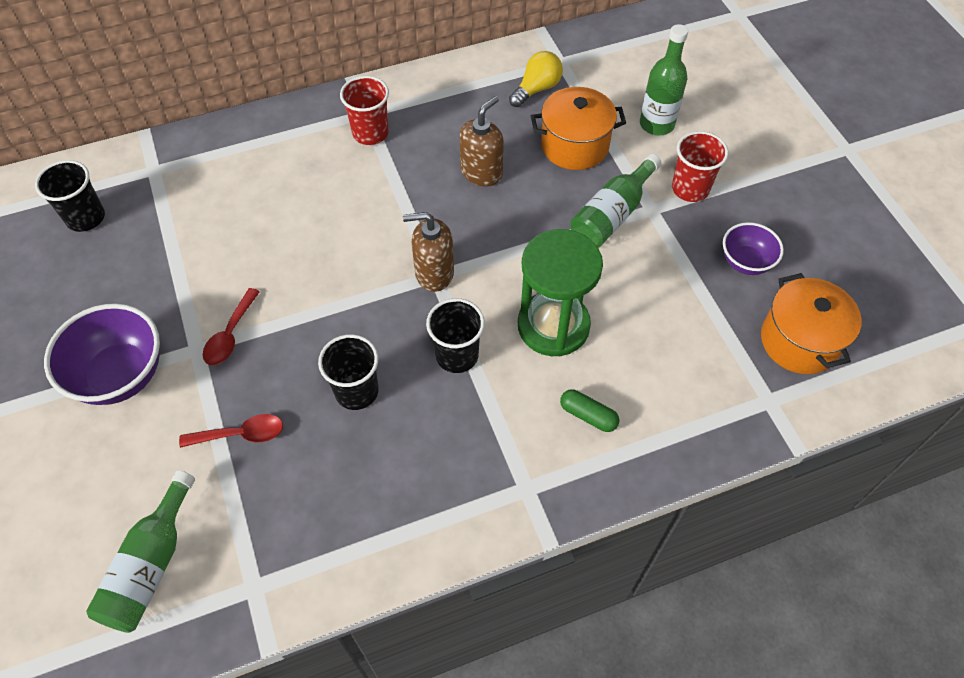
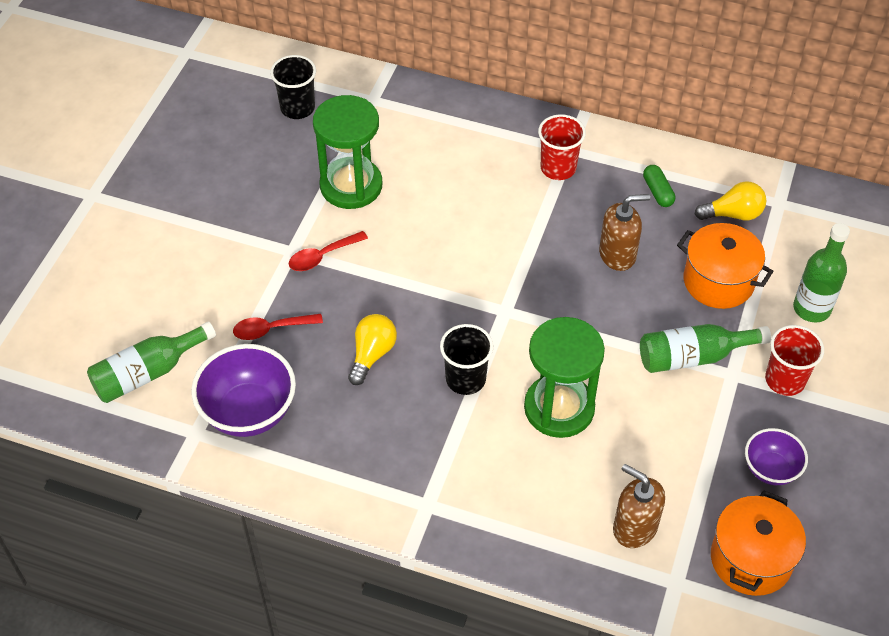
camera: 40 degrees right, 5 degrees down
purple bowl [44,303,160,405] -> purple bowl moved to [191,344,296,437]
red spoon [179,414,283,448] -> red spoon turned 135 degrees clockwise [233,314,323,340]
black cup [318,334,379,410] -> yellow light bulb [348,314,397,385]
brown soap dispenser [403,212,454,292] -> brown soap dispenser moved to [613,464,665,548]
green capsule [560,389,619,432] -> green capsule moved to [643,165,675,207]
none -> green hourglass [313,95,382,209]

